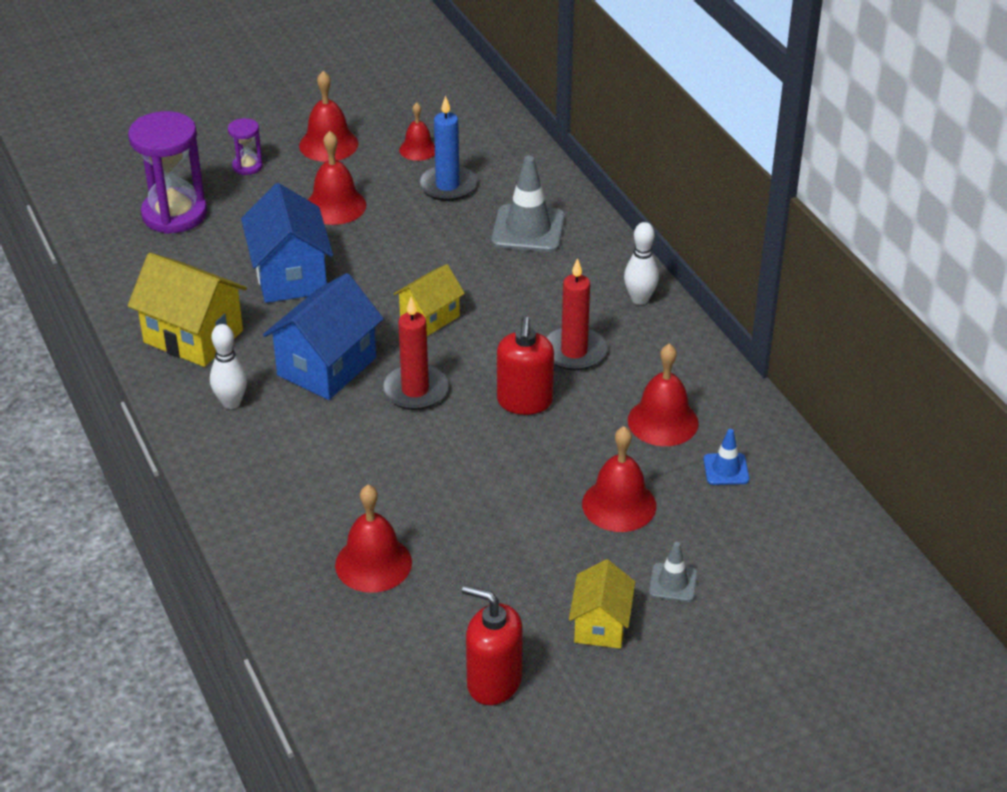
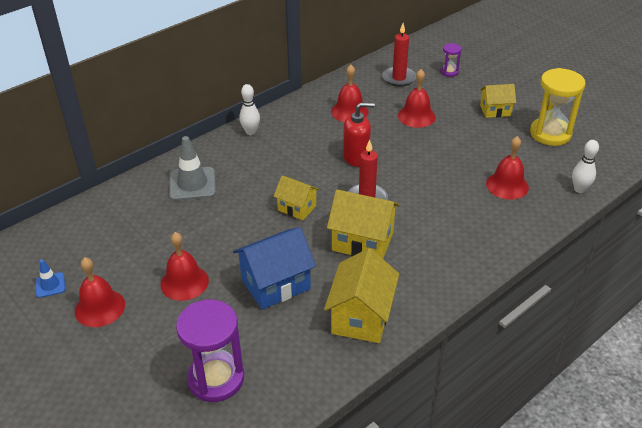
camera: 105 degrees left, 0 degrees up
white bowling pin [210,324,247,409] -> white bowling pin moved to [572,140,599,193]
purple hourglass [228,118,263,175] -> purple hourglass moved to [441,43,461,77]
blue house [263,273,384,400] -> yellow house [327,189,400,258]
red bell [399,102,435,161] -> none
blue candle [418,95,477,201] -> none
red soap dispenser [462,585,523,705] -> yellow hourglass [530,68,586,146]
red candle [546,258,607,371] -> red candle moved to [382,23,416,86]
grey traffic cone [649,542,697,602] -> none
blue traffic cone [703,429,749,485] -> blue traffic cone moved to [35,259,65,298]

